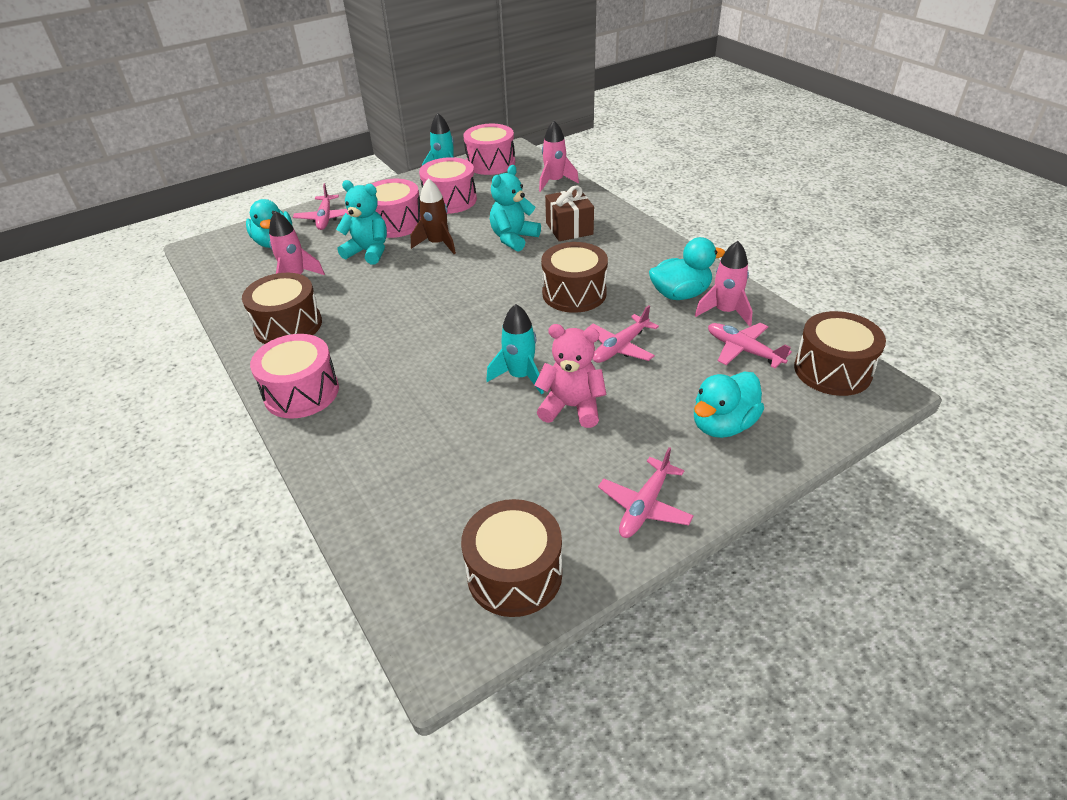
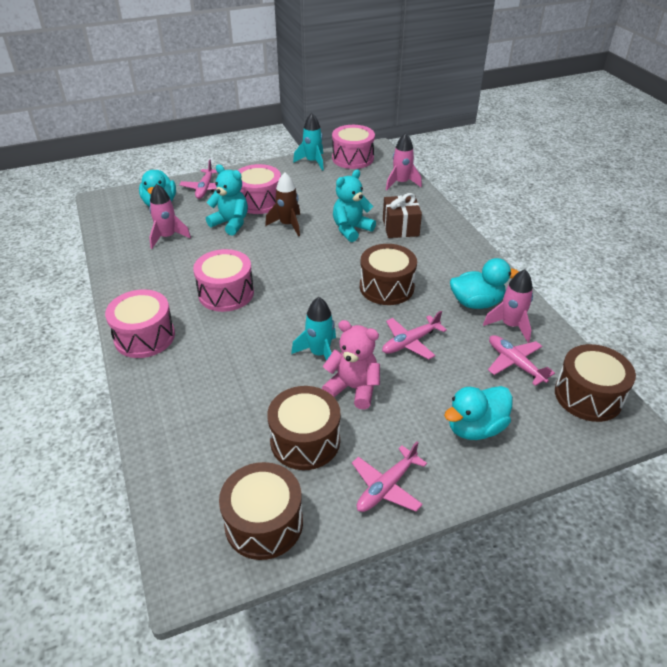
camera: 10 degrees right, 0 degrees up
brown drum [242,273,322,344] -> brown drum moved to [267,386,341,470]
pink drum [419,157,477,214] -> pink drum moved to [193,249,254,312]

